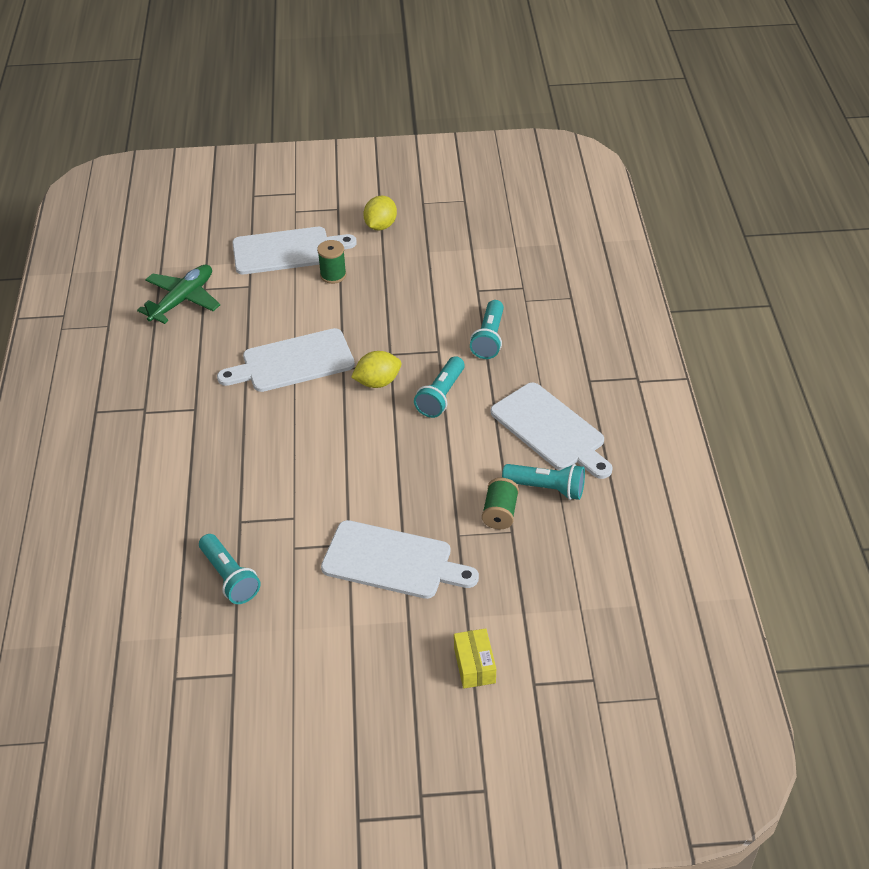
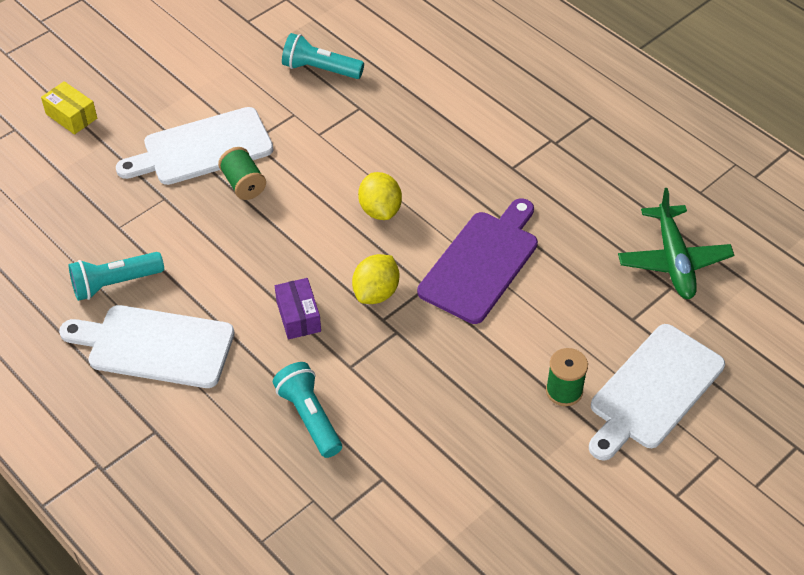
camera: 140 degrees right, 5 degrees up
white cutting board [217,328,355,392] -> purple cutting board [417,198,538,324]
yellow lemon [363,196,397,231] -> yellow lemon moved to [358,172,402,220]
turquoise flashlight [414,356,465,418] -> purple box [275,278,321,339]
green spool [482,478,519,529] -> green spool moved to [218,147,266,200]

